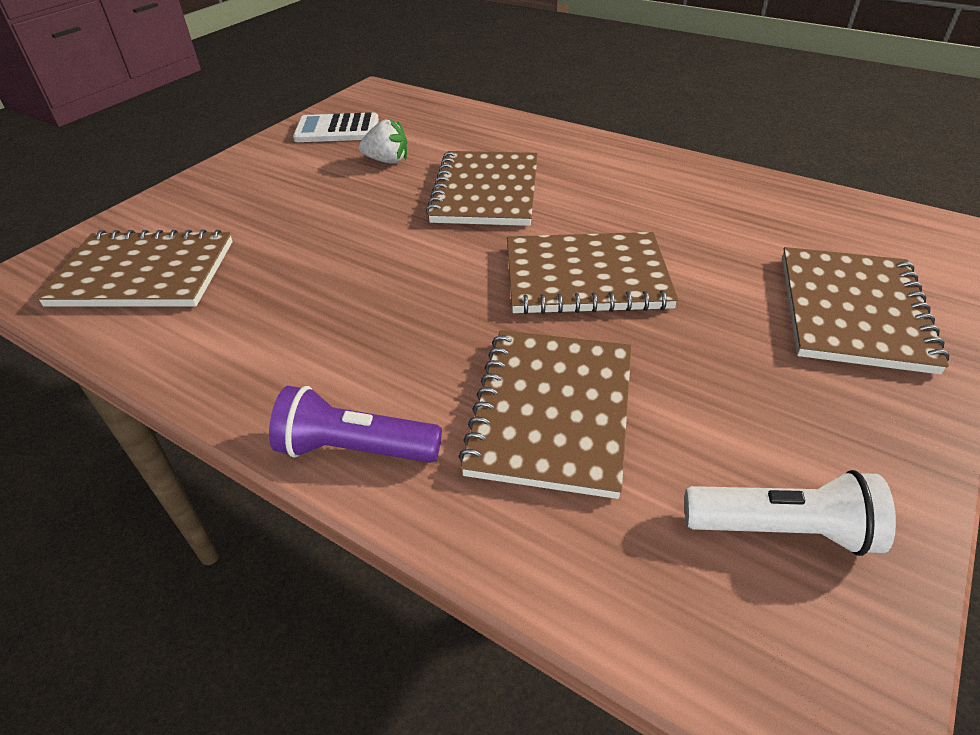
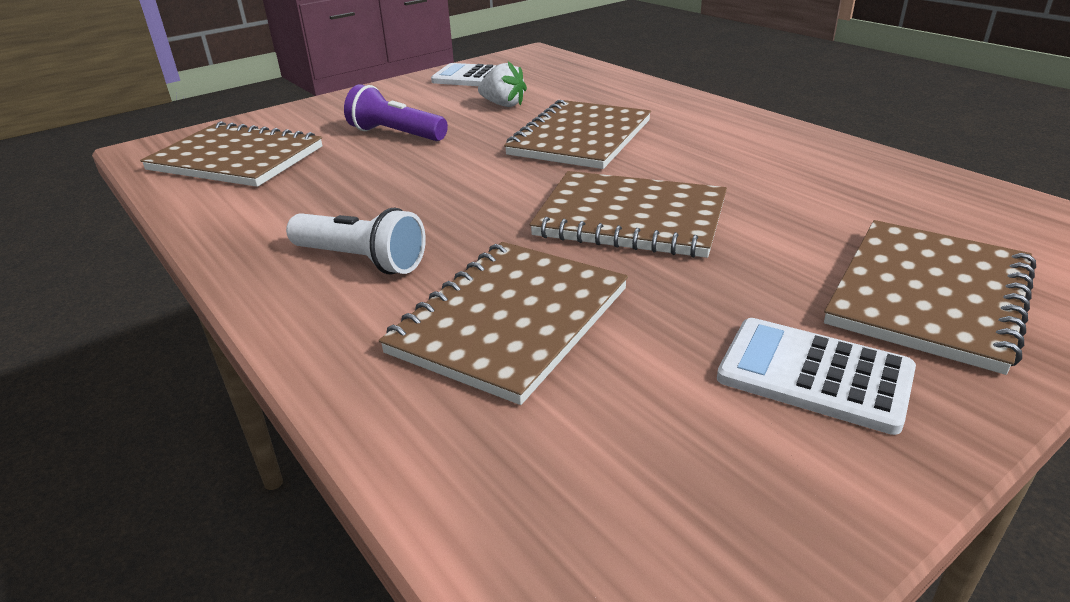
camera: 20 degrees right, 10 degrees down
purple flashlight [269,386,442,463] -> purple flashlight moved to [344,84,448,141]
white flashlight [685,470,896,556] -> white flashlight moved to [286,207,426,275]
none -> white calculator [717,318,916,435]

